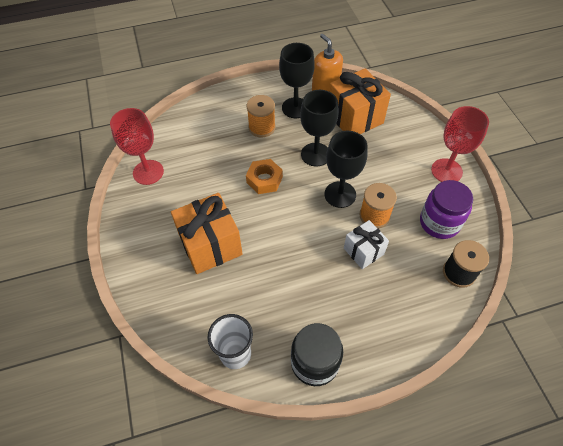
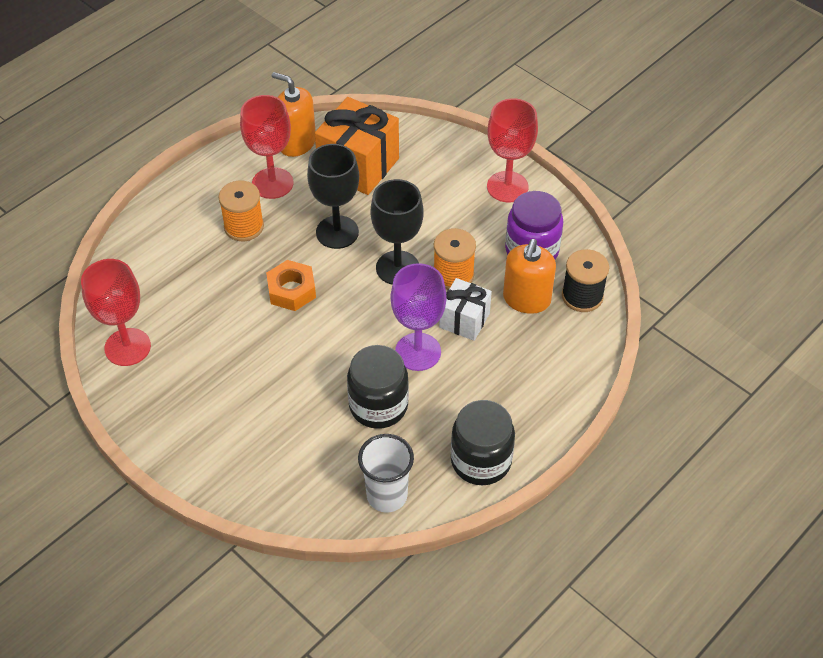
camera: 30 degrees left, 5 degrees down
orange gift [171,193,243,274] -> none
black goblet [279,43,315,118] -> red goblet [240,95,293,199]
none -> black jar [347,345,409,429]
none -> purple goblet [391,263,447,371]
none -> orange soap dispenser [503,239,556,314]

